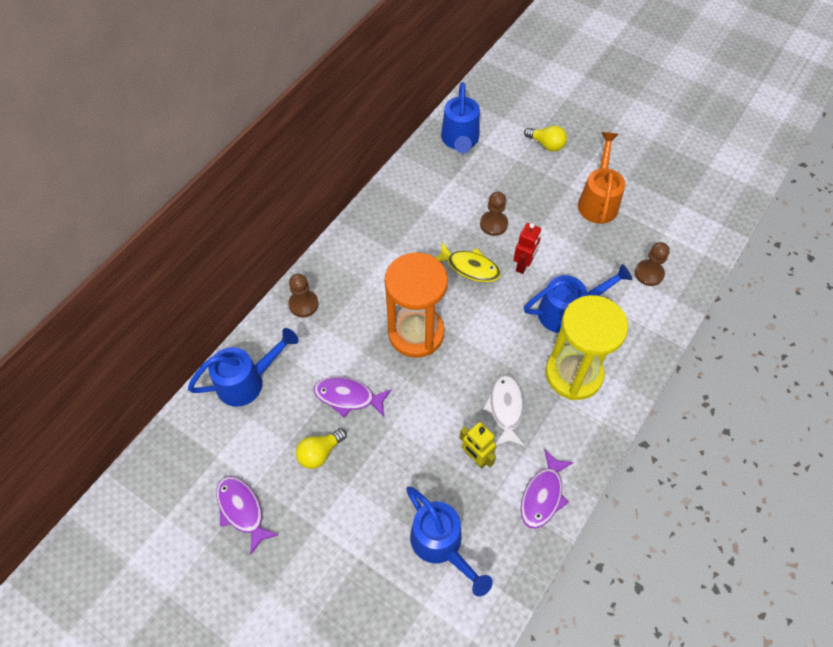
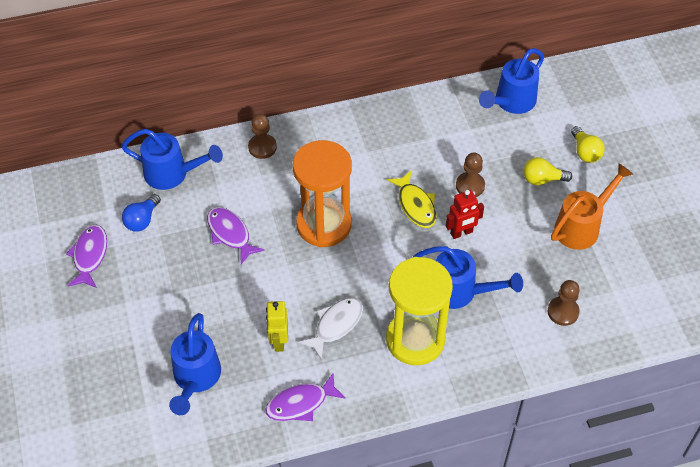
camera: 40 degrees right, 5 degrees down
yellow light bulb [296,429,347,469] -> yellow light bulb moved to [523,157,572,185]
none -> blue light bulb [122,194,161,232]

